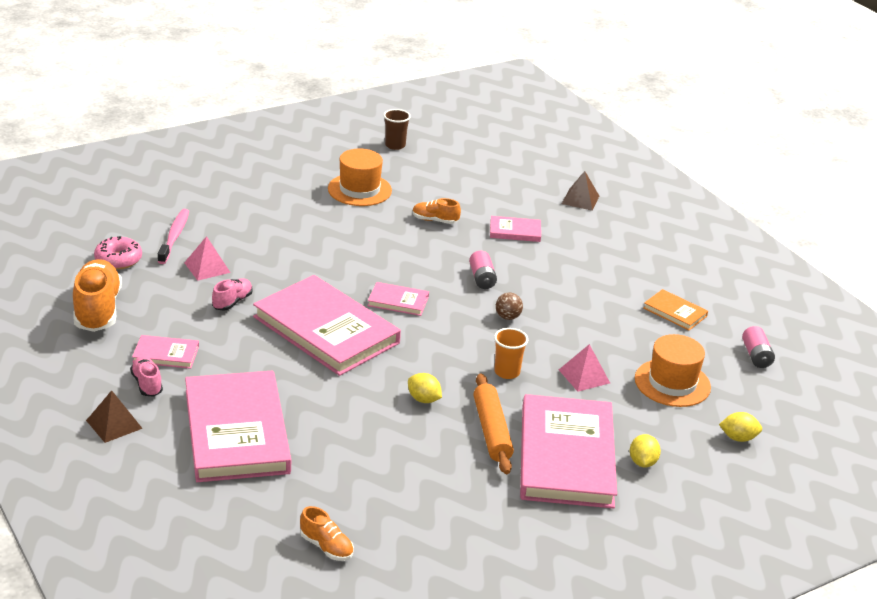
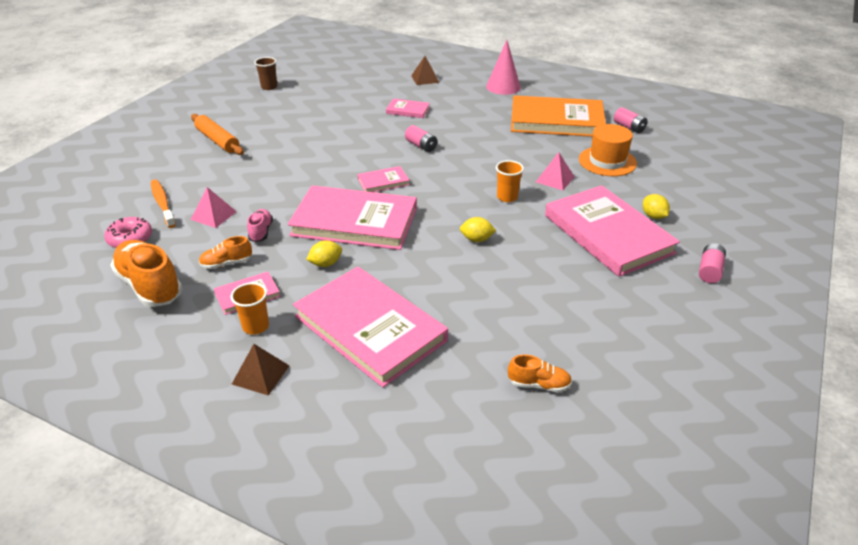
camera: 30 degrees left, 5 degrees up
pink shoe [130,356,163,397] -> orange cup [231,282,269,335]
pink toothbrush [158,209,189,264] -> orange toothbrush [151,180,176,228]
orange hat [328,149,392,206] -> none
orange shoe [412,198,461,224] -> orange shoe moved to [199,236,252,269]
orange rolling pin [474,373,514,474] -> orange rolling pin moved to [191,114,244,155]
pink book [490,216,541,242] -> pink book turned 45 degrees clockwise [386,99,430,118]
brown ball [496,292,523,320] -> none
orange book [644,289,708,330] -> orange book [511,95,606,137], size x2.27
yellow lemon [719,412,762,442] -> yellow lemon moved to [306,240,342,267]
none -> pink cone [486,40,521,95]
none -> pink battery [699,243,726,283]

